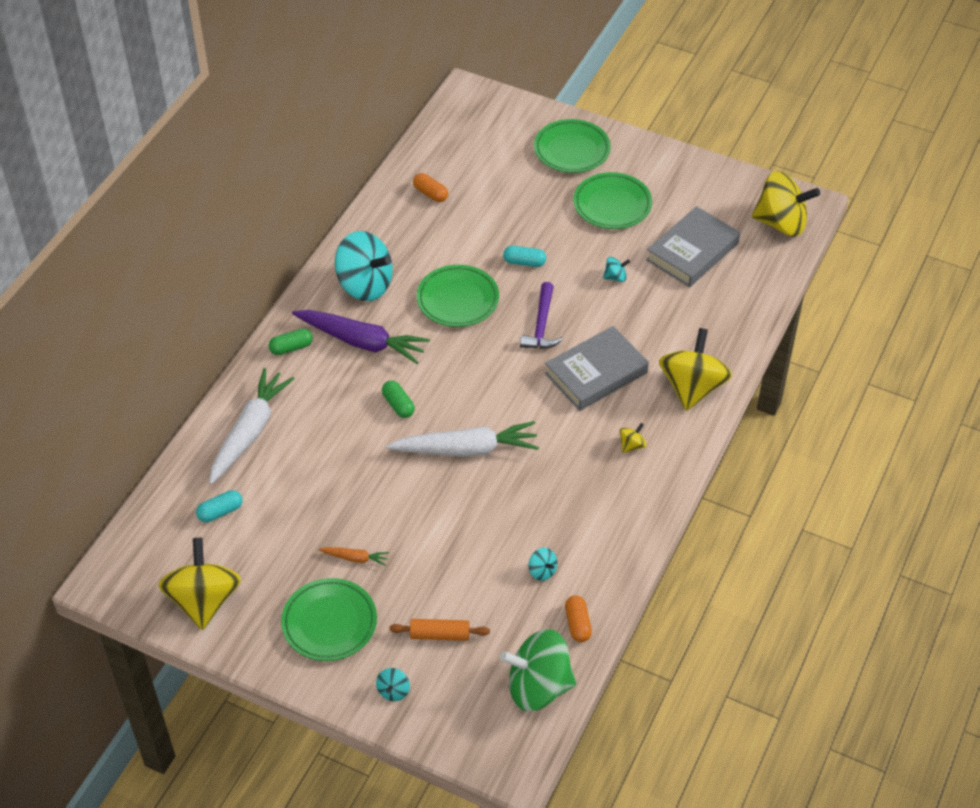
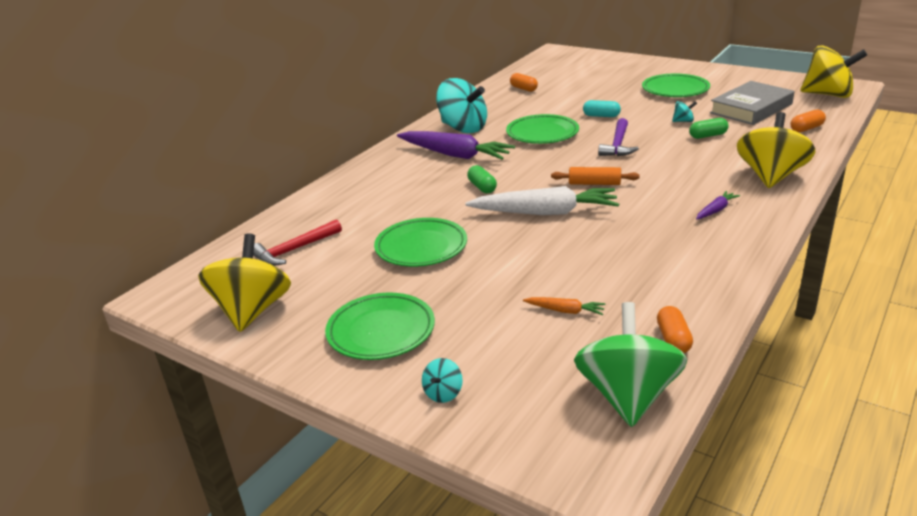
camera: 10 degrees right, 20 degrees down
turquoise capsule [196,490,242,522] -> red hammer [253,219,342,266]
white carrot [209,368,295,485] -> none
green capsule [269,329,313,355] -> green capsule moved to [689,118,728,139]
orange carrot [319,547,389,566] -> orange carrot moved to [523,297,605,315]
orange rolling pin [390,619,490,641] -> orange rolling pin moved to [551,167,640,185]
green spinning top [500,629,576,711] -> green spinning top turned 90 degrees clockwise [574,302,687,427]
turquoise spinning top [529,548,557,581] -> none
green plate [534,119,611,173] -> green plate moved to [374,218,467,267]
grey book [545,326,649,411] -> none
yellow spinning top [620,423,647,453] -> purple carrot [696,191,740,220]
none -> orange capsule [790,110,826,132]

